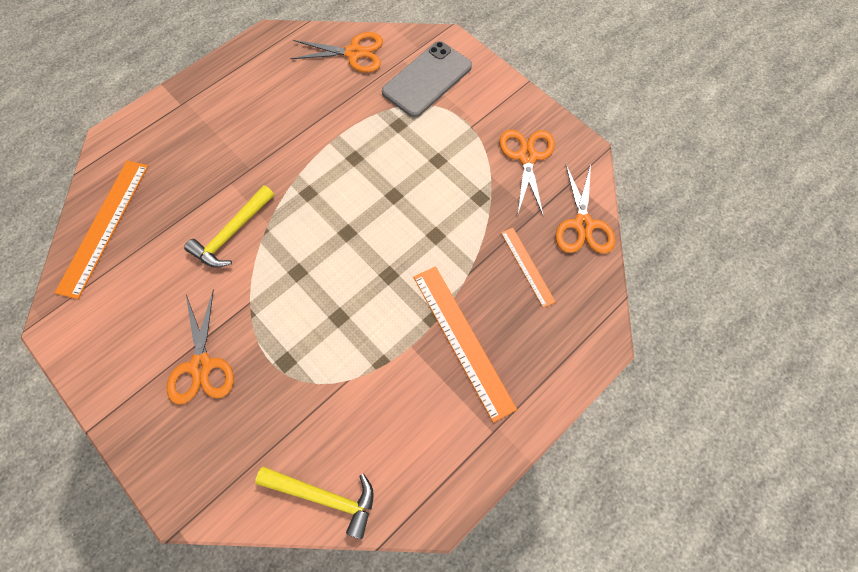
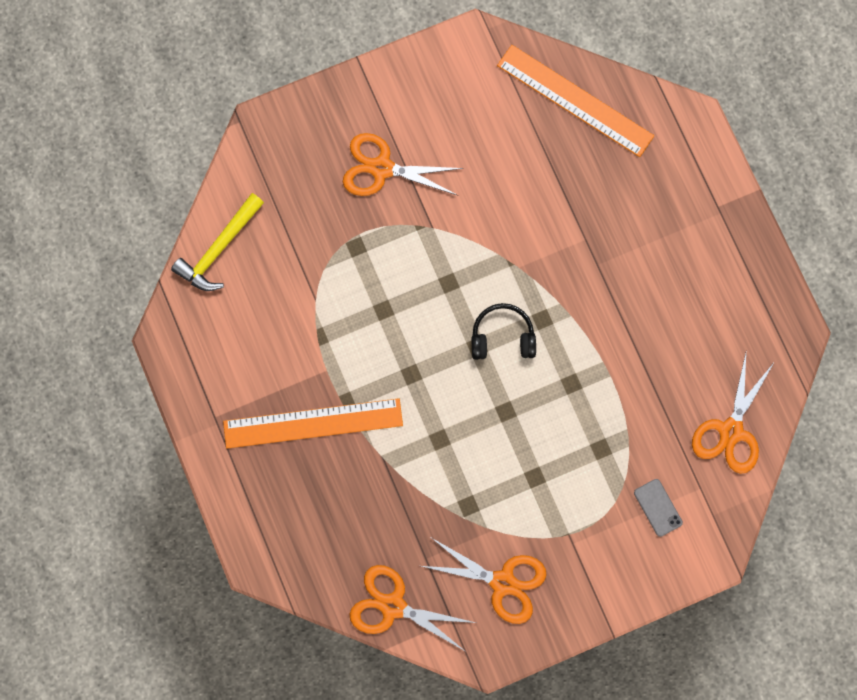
camera: 110 degrees right, 10 degrees up
yellow hammer [184,185,274,268] -> none
grey phone [382,41,472,117] -> grey phone [634,479,683,537], size x0.45
orange ruler [501,228,556,308] -> none
none -> black headphones [472,303,536,360]

